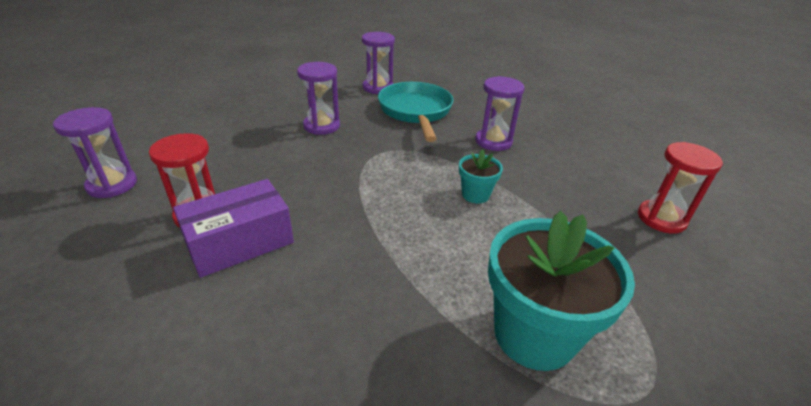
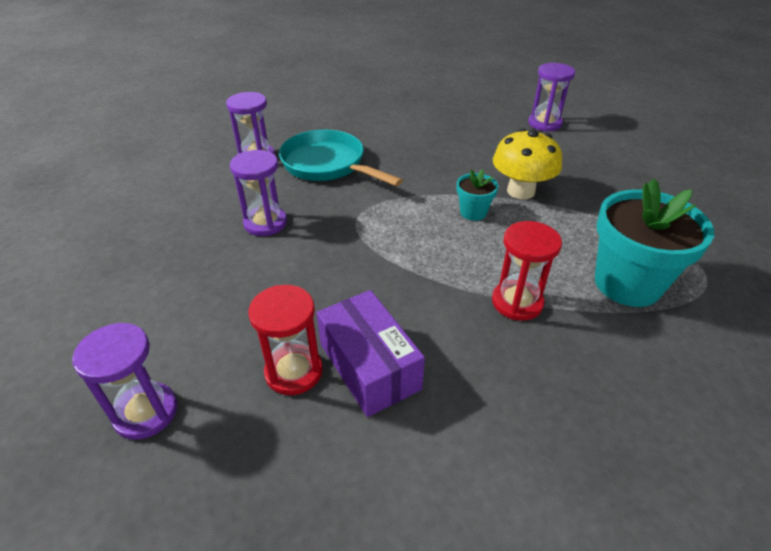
camera: 40 degrees left, 5 degrees up
purple box [173,179,294,278] -> purple box turned 45 degrees counterclockwise [317,290,425,417]
purple hourglass [475,76,525,151] -> purple hourglass moved to [528,63,575,131]
red hourglass [638,142,723,234] -> red hourglass moved to [492,221,562,321]
none -> yellow mushroom [493,129,562,199]

